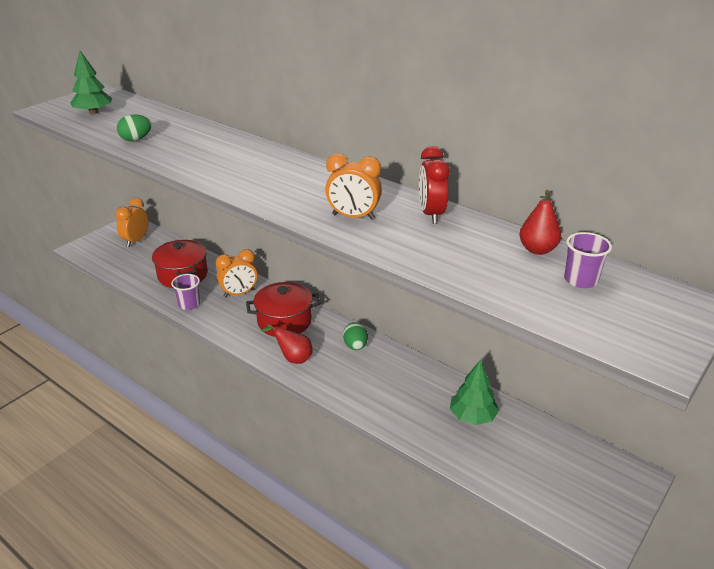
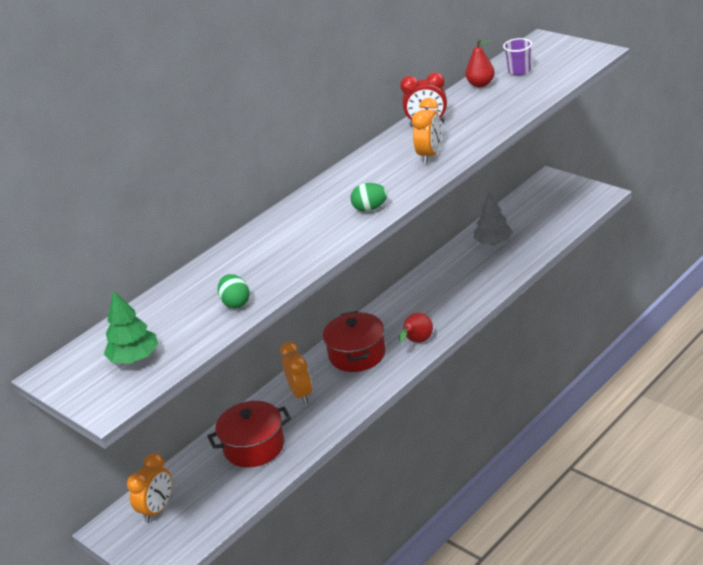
camera: 80 degrees left, 0 degrees up
orange clock [115,198,149,247] -> orange clock turned 90 degrees counterclockwise [127,453,172,523]
purple cup [171,274,200,310] -> none
green egg [343,322,368,350] -> green egg moved to [350,183,388,212]
green tree [450,360,499,425] -> grey tree [474,192,513,245]

